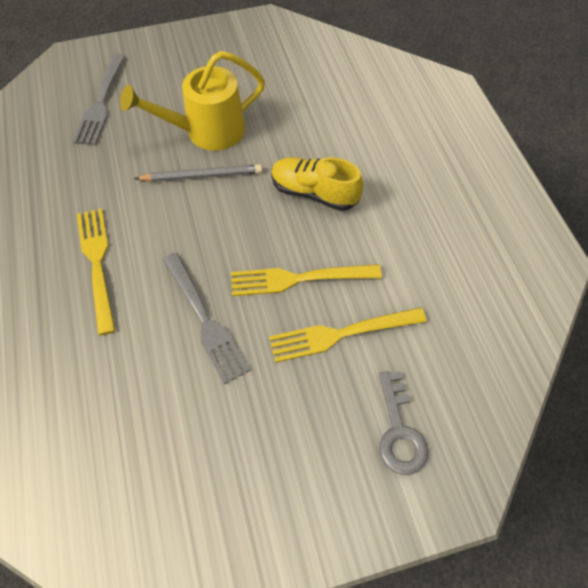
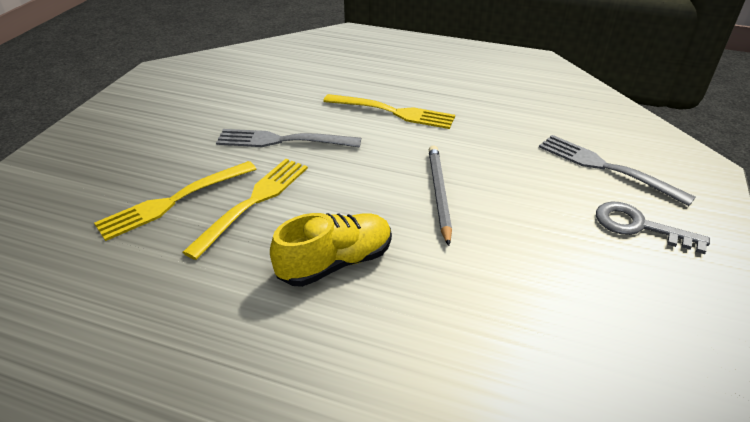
camera: 125 degrees right, 20 degrees down
yellow watering can [120,51,265,151] -> none
grey pencil [134,164,262,182] -> grey pencil turned 150 degrees clockwise [429,145,452,246]
yellow fork [269,307,427,363] -> yellow fork turned 150 degrees counterclockwise [94,161,256,241]
grey key [379,371,428,475] -> grey key moved to [596,201,710,254]

